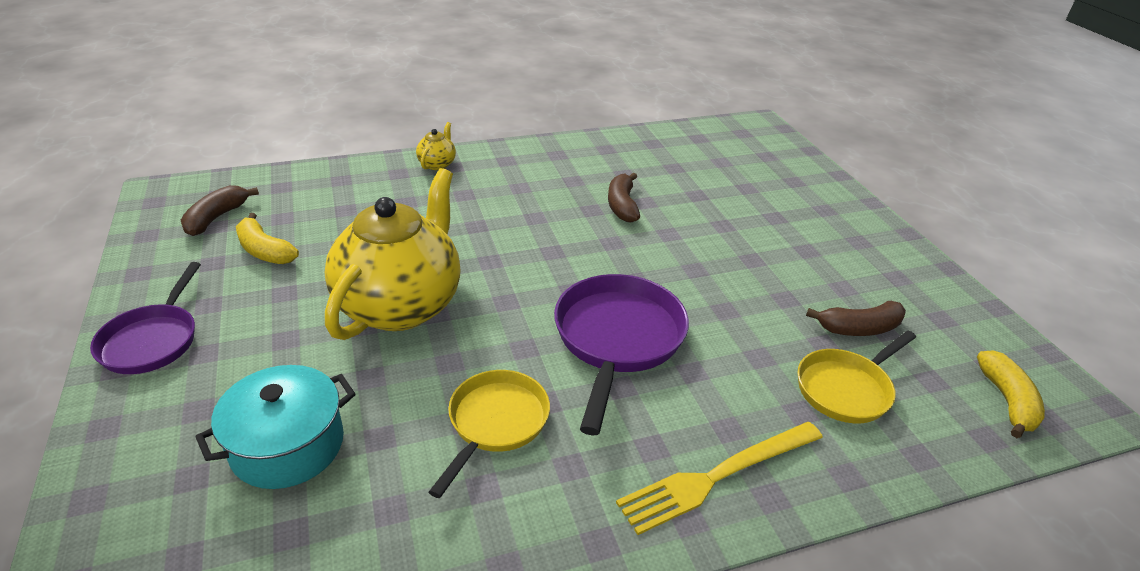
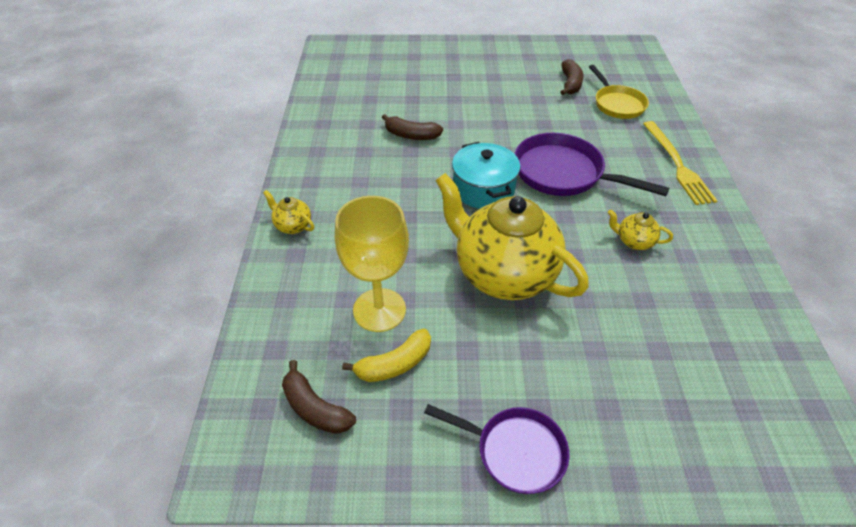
camera: 70 degrees left, 10 degrees up
turquoise pot [195,365,356,489] -> turquoise pot moved to [452,142,520,208]
yellow pan [429,370,550,498] -> yellow teapot [608,210,673,250]
yellow banana [977,350,1045,438] -> none
none -> yellow goblet [335,196,409,332]

